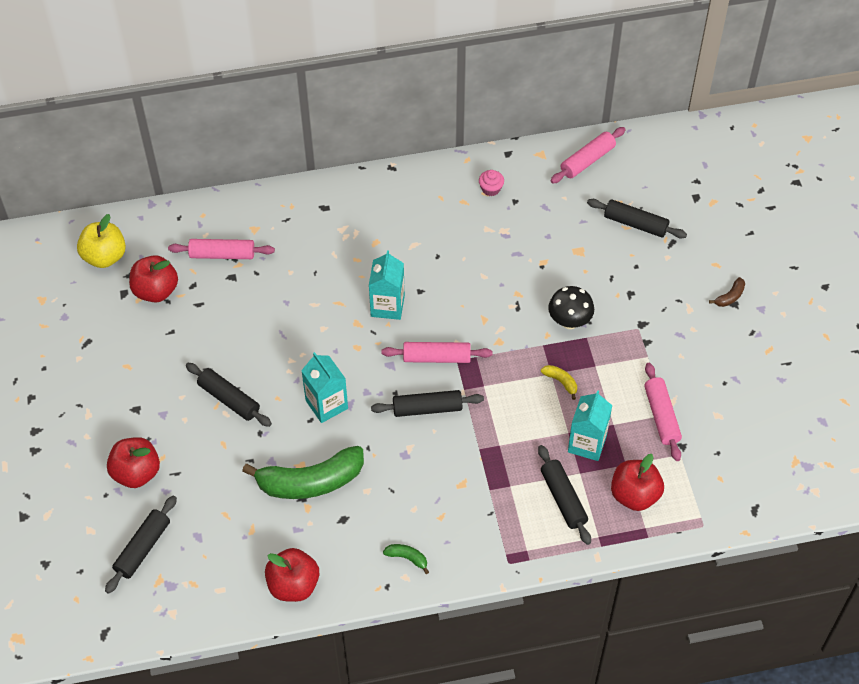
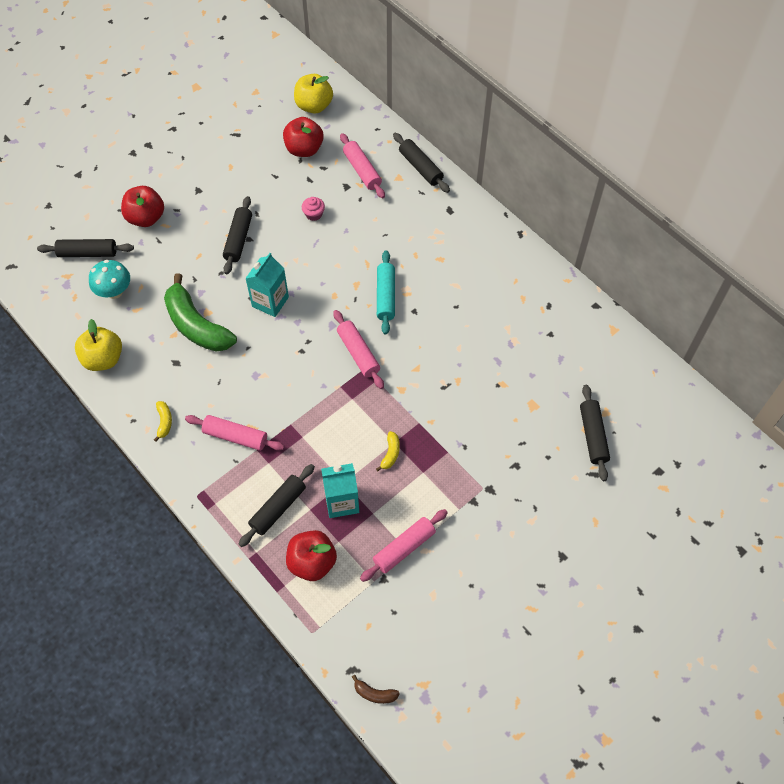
camera: 60 degrees right, 5 degrees up
red apple [265,548,319,602] -> yellow apple [75,319,122,371]
turquoise carton [369,250,405,320] -> turquoise rolling pin [377,250,395,335]
black rolling pin [371,390,484,417] -> black rolling pin moved to [393,133,450,193]
green banana [383,544,429,574] -> yellow banana [154,401,172,442]
pink cupcake [479,170,504,196] -> pink cupcake moved to [302,197,325,221]
black mushroom [548,286,594,329] -> none
pink rolling pin [550,127,626,183] -> pink rolling pin moved to [185,415,285,451]
brown banana [709,277,745,307] -> brown banana moved to [352,675,400,704]
none -> turquoise mushroom [89,260,130,299]

